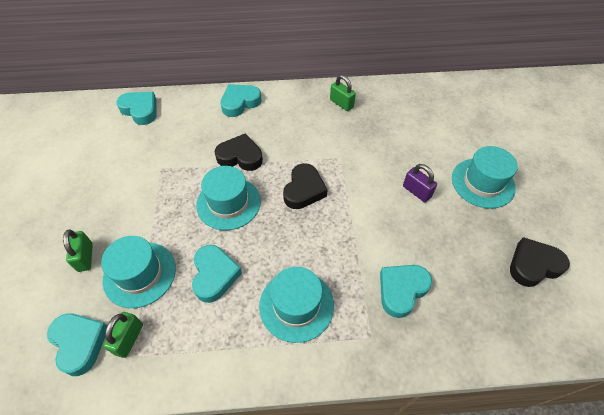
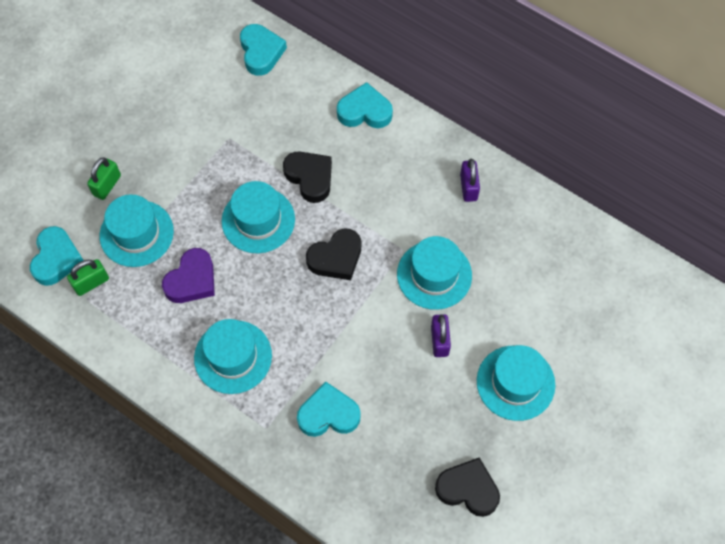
camera: 40 degrees right, 10 degrees up
turquoise heart [192,245,242,303] -> purple heart [162,248,215,303]
green padlock [330,75,356,111] -> purple padlock [460,159,480,202]
none -> turquoise hat [397,236,472,310]

